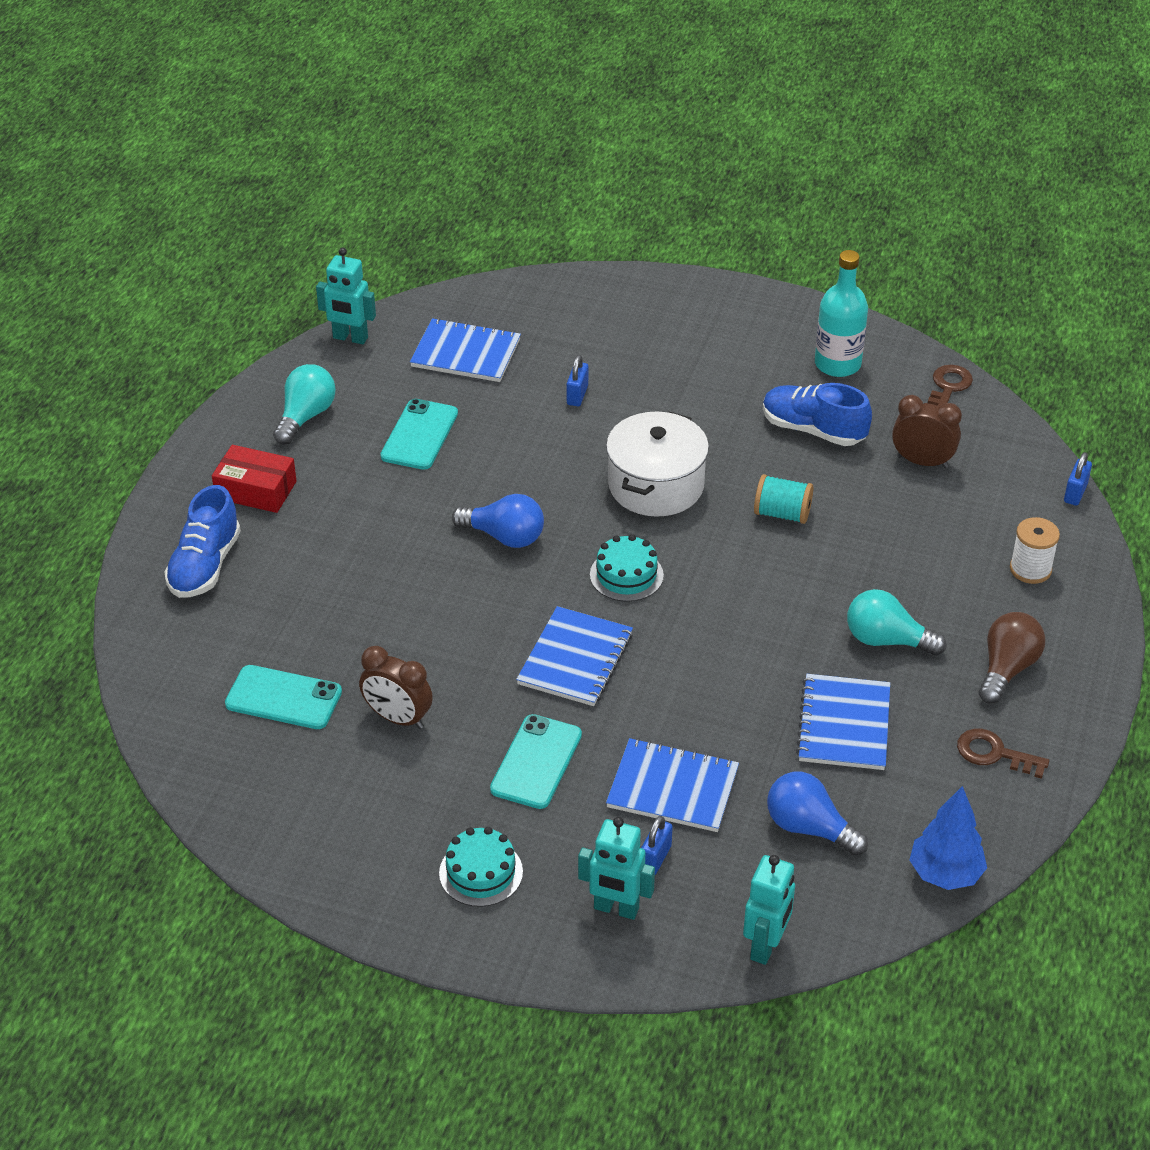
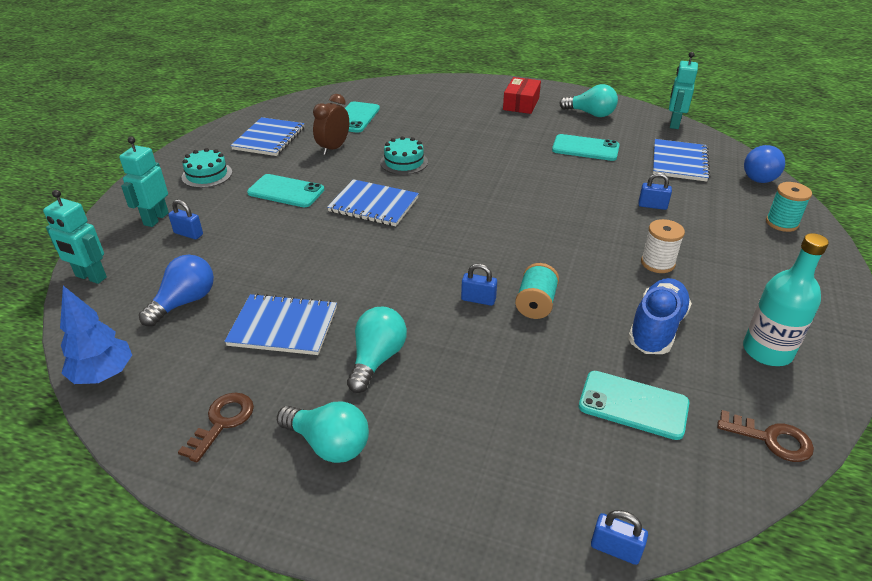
camera: 90 degrees right, 5 degrees down
blue shoe [164,485,241,598] -> none
blue light bulb [452,494,544,548] -> blue light bulb moved to [744,145,785,183]
turquoise cake [590,534,664,602] -> turquoise cake moved to [380,136,428,175]
white pot [606,412,709,517] -> none
blue notebook [606,738,739,832] -> blue notebook moved to [231,117,304,156]
brown clock [892,395,962,468] -> turquoise phone [579,371,689,440]
brown light bulb [979,612,1046,704] -> turquoise light bulb [277,401,369,463]
white spool [1010,517,1060,584] -> white spool moved to [641,219,685,273]
none -> blue padlock [461,264,497,306]
none -> turquoise spool [766,182,812,232]

